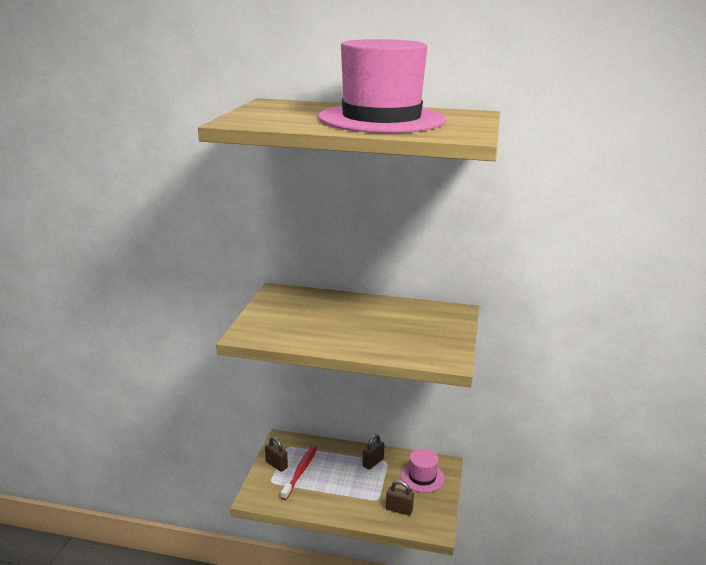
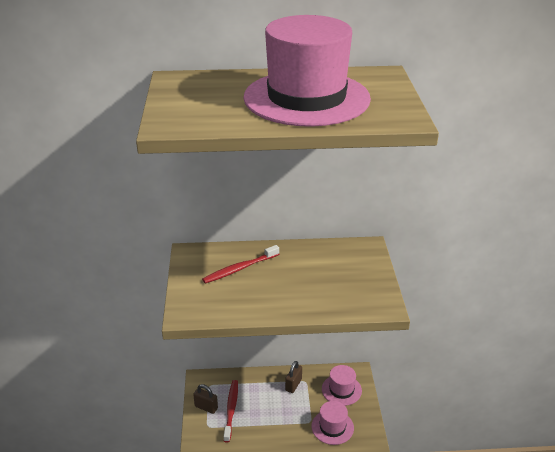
camera: 15 degrees left, 10 degrees up
brown padlock [386,480,414,515] -> pink hat [311,401,354,445]
none -> red toothbrush [202,245,279,284]

